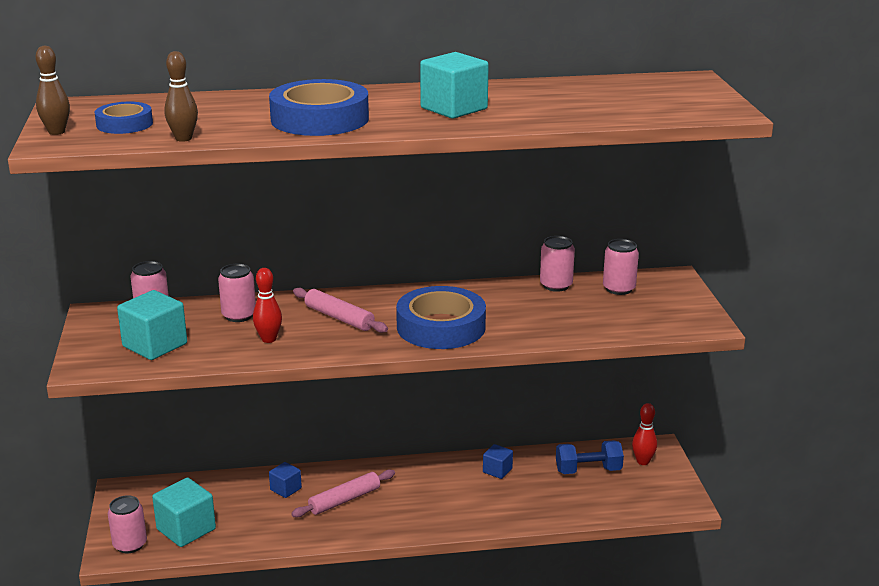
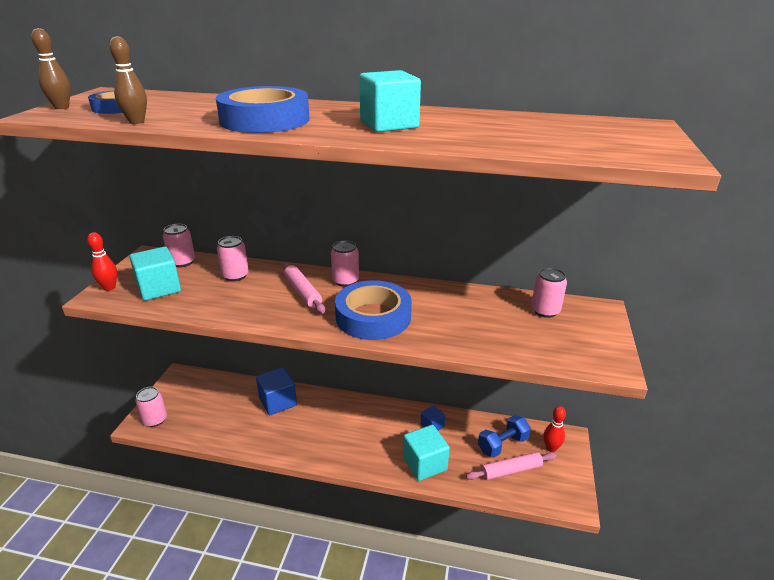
camera: 20 degrees right, 5 degrees up
turquoise cube [152,477,216,547] -> turquoise cube moved to [403,425,450,481]
red bowling pin [253,268,282,343] -> red bowling pin moved to [87,232,117,291]
blue cube [269,462,302,498] -> blue cube [256,367,297,415], size x1.80
pink rolling pin [291,470,395,518] -> pink rolling pin moved to [466,452,557,480]
pink can [540,236,575,292] -> pink can moved to [331,241,359,287]
blue dumbbell [556,440,624,474] -> blue dumbbell turned 45 degrees counterclockwise [478,415,531,458]

